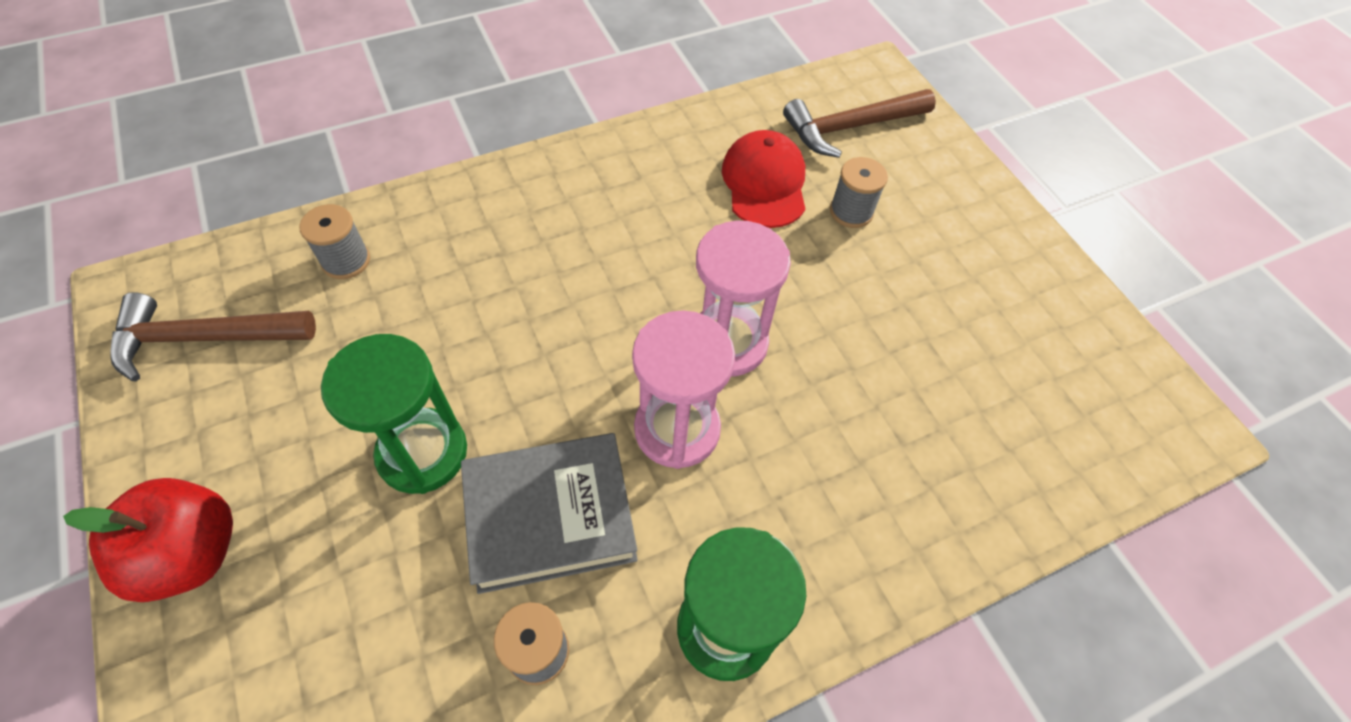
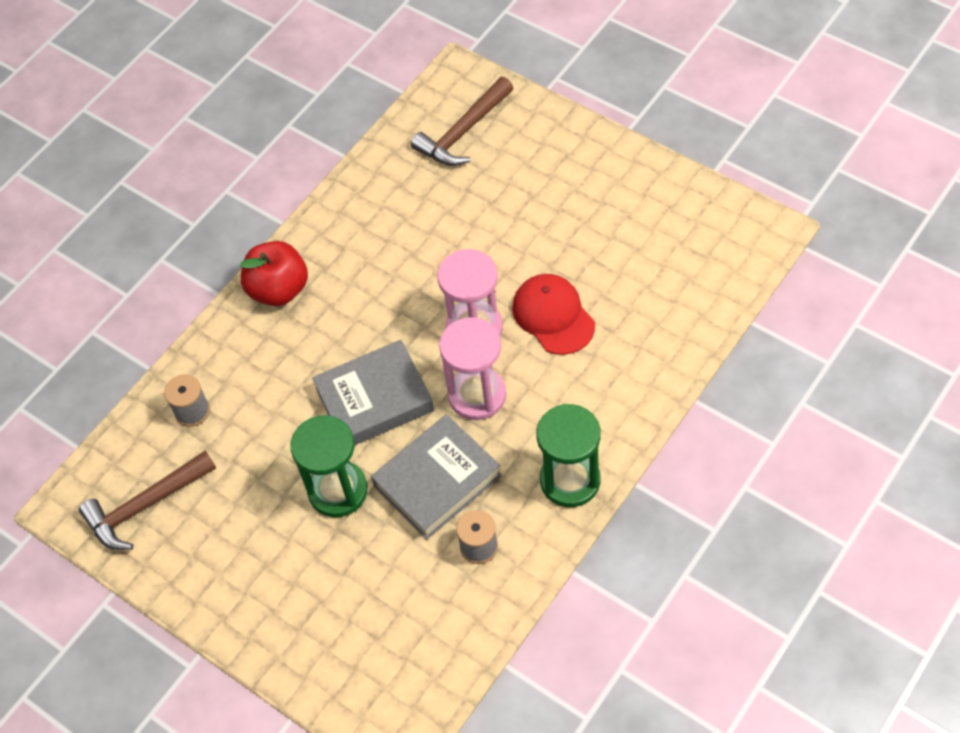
camera: 20 degrees left, 0 degrees up
red apple [63,478,233,602] -> red apple moved to [240,241,308,306]
red cap [722,130,805,228] -> red cap moved to [512,274,595,355]
grey spool [830,157,888,228] -> none
none -> grey book [312,340,434,446]

